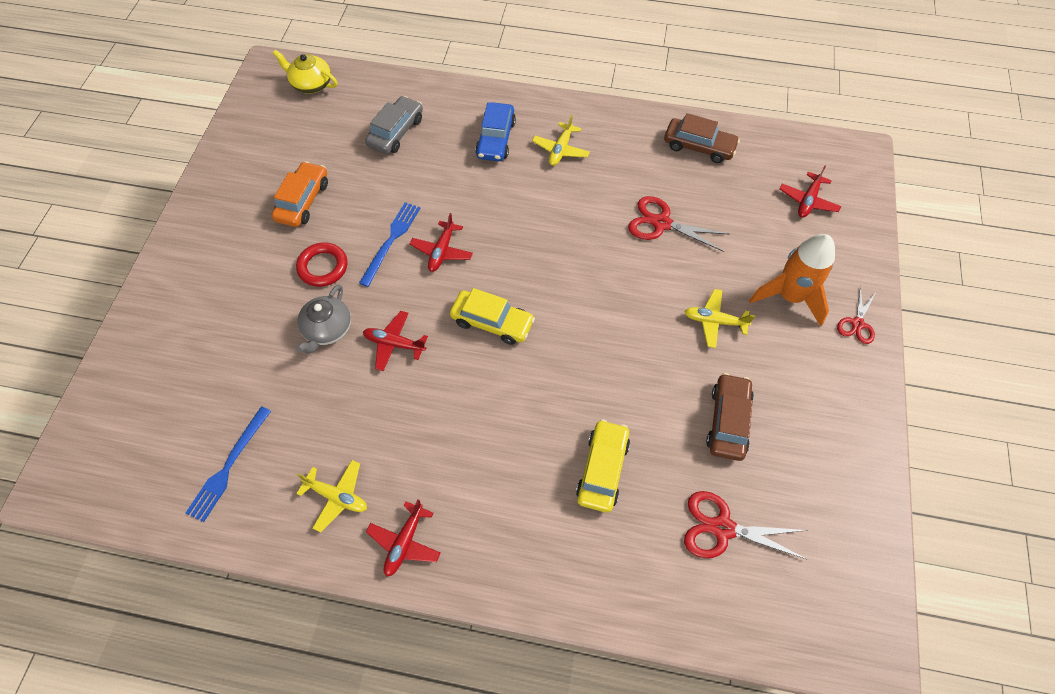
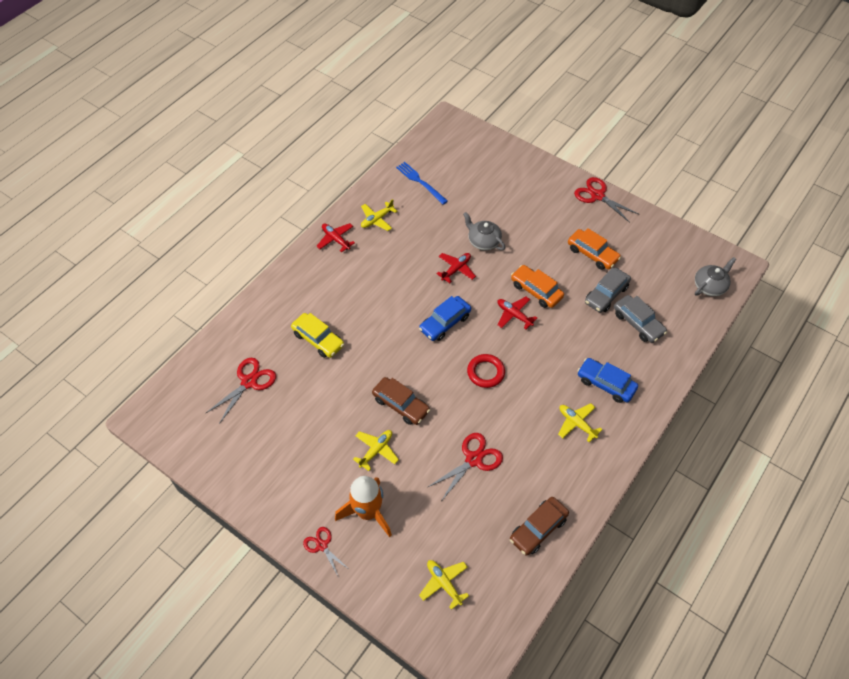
camera: 115 degrees right, 5 degrees down
yellow teapot [273,50,337,94] -> grey teapot [695,257,736,296]
red ring [296,242,348,287] -> red ring moved to [467,354,505,388]
blue fork [359,202,420,287] -> orange car [511,265,564,308]
yellow car [450,288,535,345] -> blue car [419,296,471,341]
brown car [706,373,754,461] -> brown car moved to [372,377,430,425]
red plane [780,166,841,218] -> yellow plane [419,560,469,610]
none -> red scissors [574,177,638,223]
none -> grey car [585,268,631,313]

